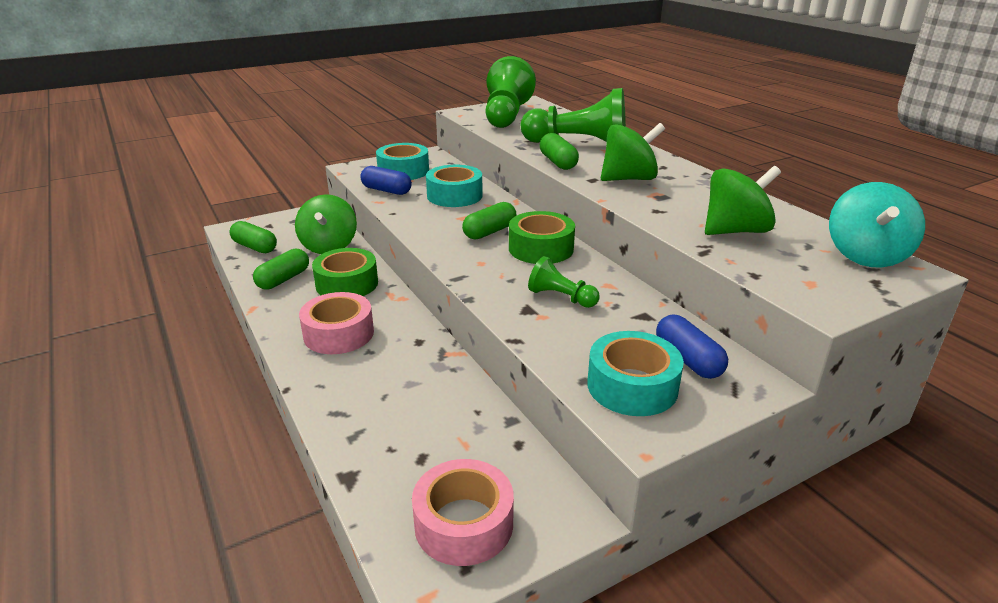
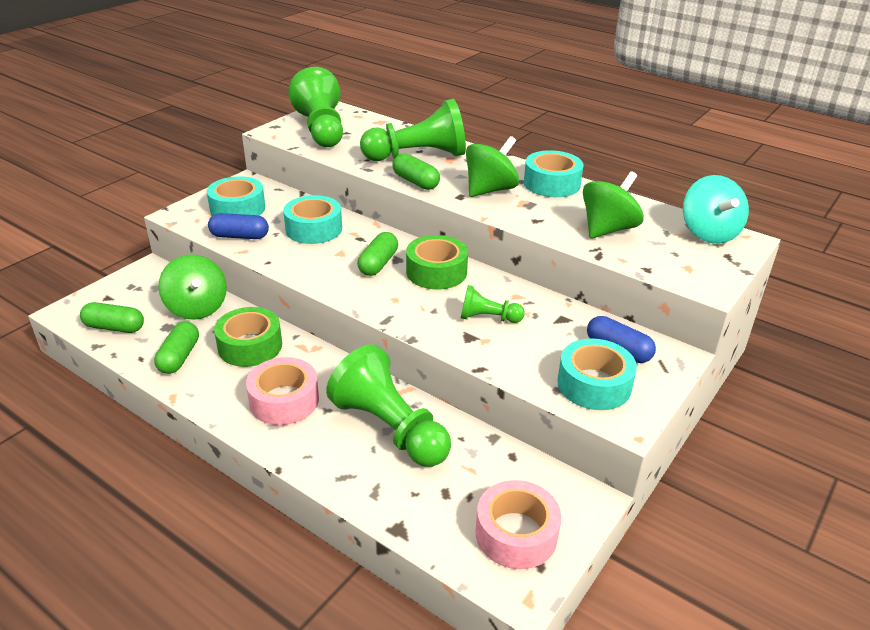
camera: 25 degrees left, 5 degrees up
none -> green pawn [326,344,451,467]
none -> turquoise tape [524,150,583,197]

